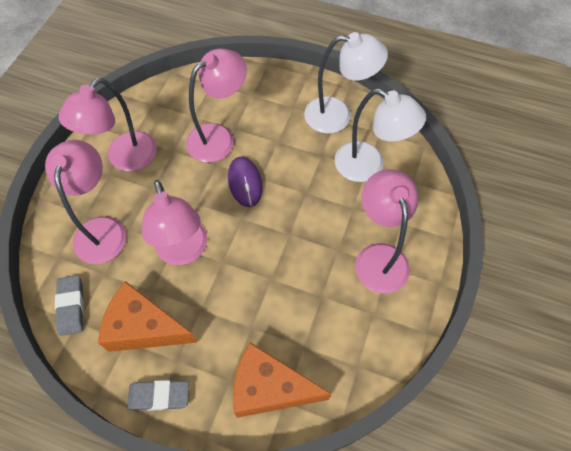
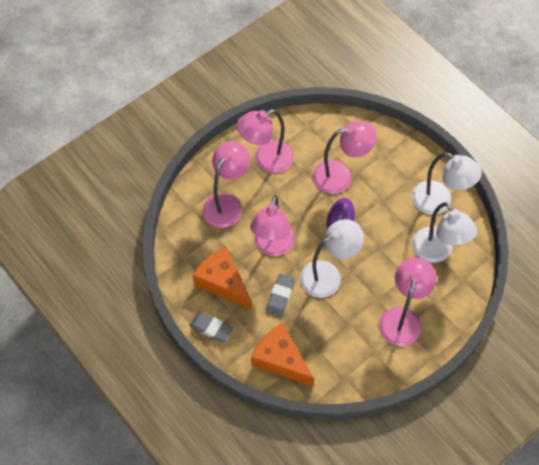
camera: 30 degrees right, 0 degrees up
grey eraser [55,275,84,336] -> grey eraser moved to [266,273,295,317]
none -> white lamp [300,219,364,298]

